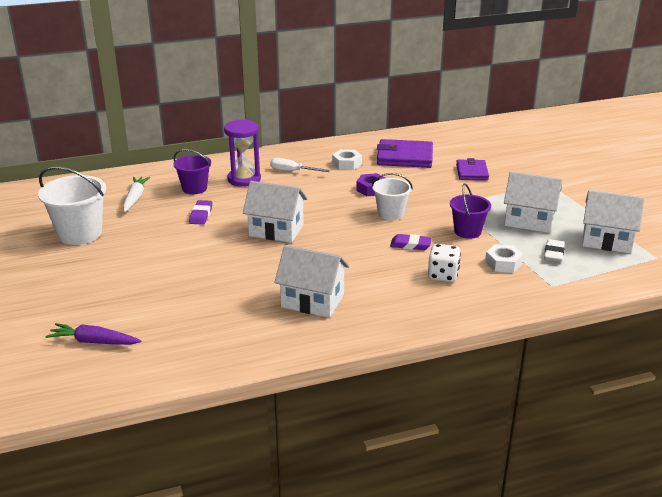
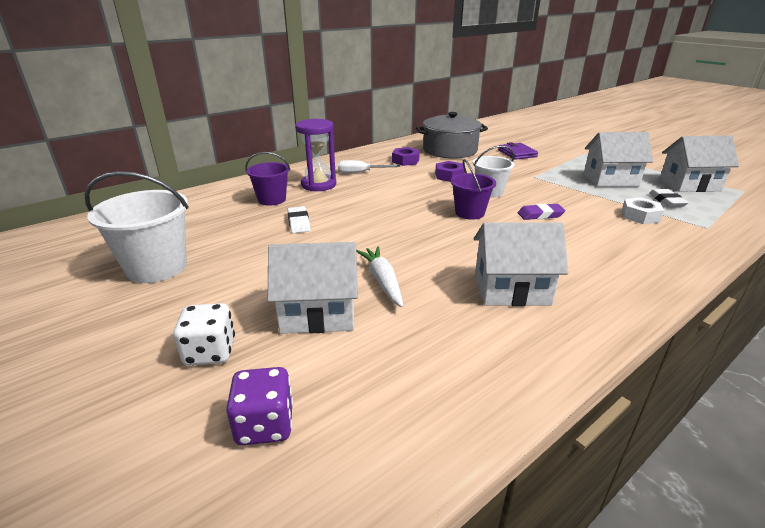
camera: 20 degrees left, 0 degrees up
purple carrot [46,323,141,345] -> purple dice [226,367,293,445]
white carrot [123,177,150,212] -> white carrot moved to [356,246,403,307]
purple eraser [189,200,212,225] -> white eraser [287,206,311,233]
white house [243,181,307,243] -> white house moved to [268,242,358,334]
white nut [332,149,362,170] -> purple nut [392,147,420,166]
purple wallet [377,139,433,168] -> grey pot [416,112,488,159]
white dice [428,244,461,282] -> white dice moved to [173,303,235,366]
purple bucket [450,183,491,239] -> purple bucket moved to [451,159,496,220]

